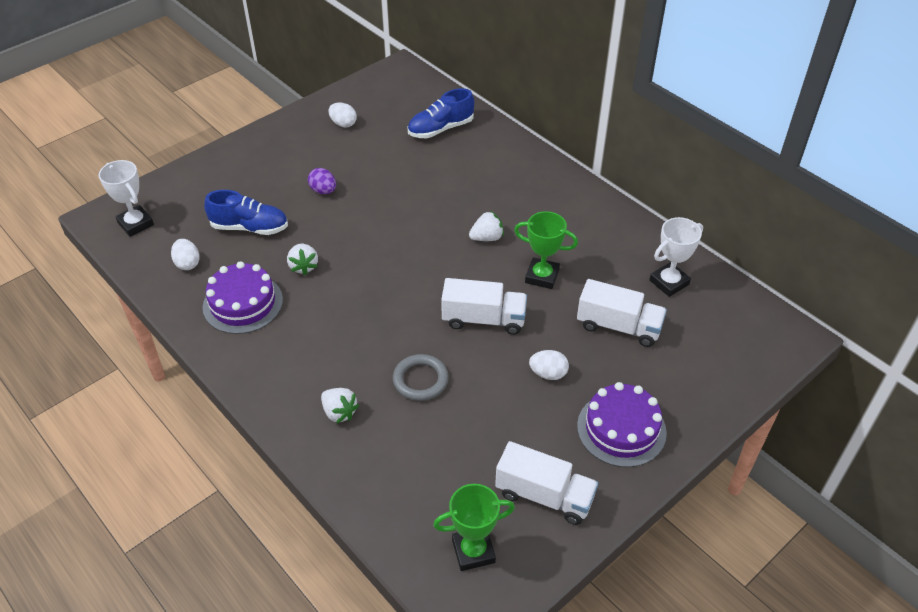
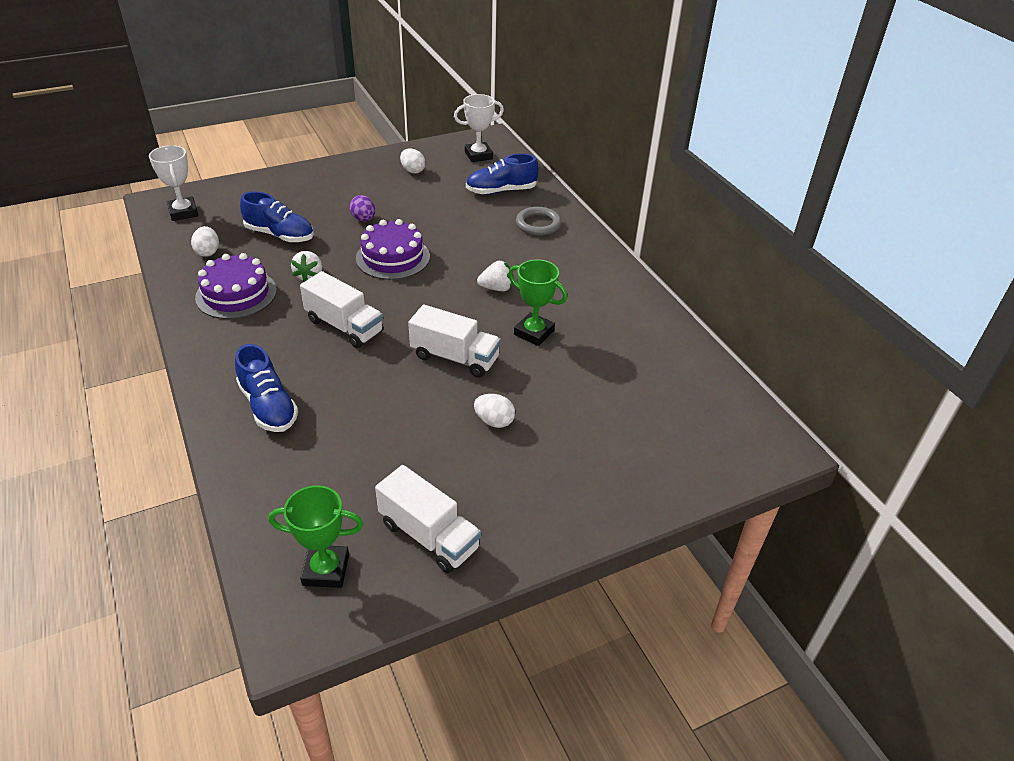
camera: 15 degrees right, 5 degrees down
white strawberry [321,388,359,424] -> blue shoe [235,344,298,432]
grey ring [393,354,449,401] -> grey ring moved to [516,207,561,236]
white truck [577,279,667,347] -> white truck moved to [300,271,383,348]
purple cake [577,382,667,467] -> purple cake moved to [356,219,430,280]
white trophy [649,217,703,297] -> white trophy moved to [454,94,504,162]

